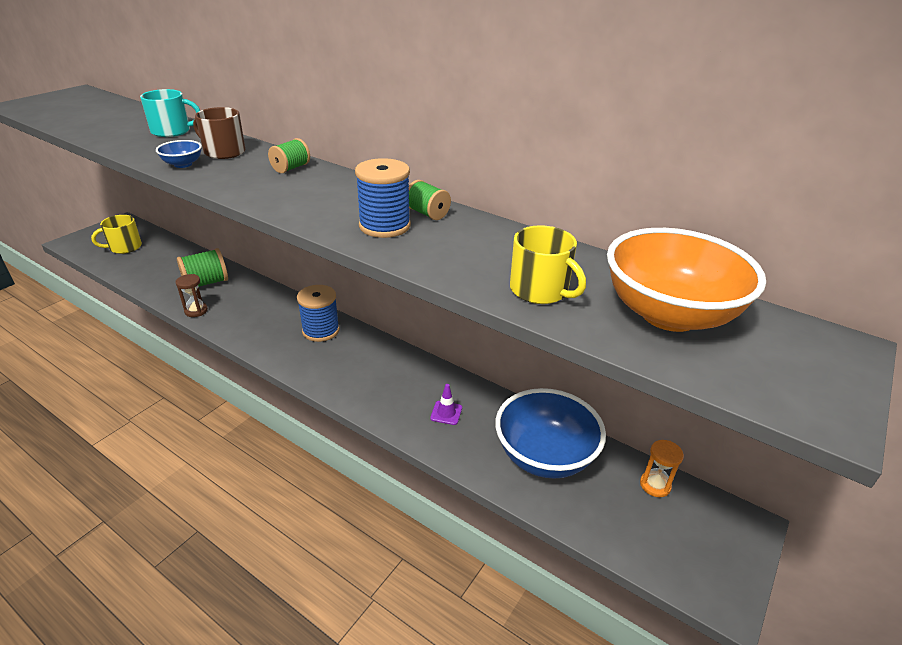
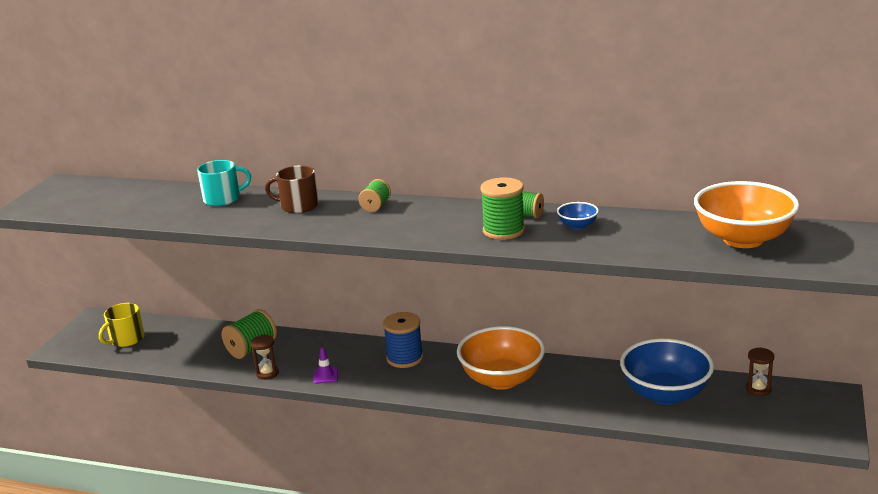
camera: 15 degrees left, 10 degrees down
blue bowl [156,140,202,168] -> blue bowl moved to [557,202,599,230]
blue spool [355,158,411,238] -> green spool [480,177,525,240]
purple traffic cone [430,384,462,425] -> purple traffic cone moved to [313,347,338,384]
yellow mug [510,225,586,304] -> none
orange hourglass [640,440,684,497] -> brown hourglass [746,347,774,396]
none -> orange bowl [457,326,545,390]

